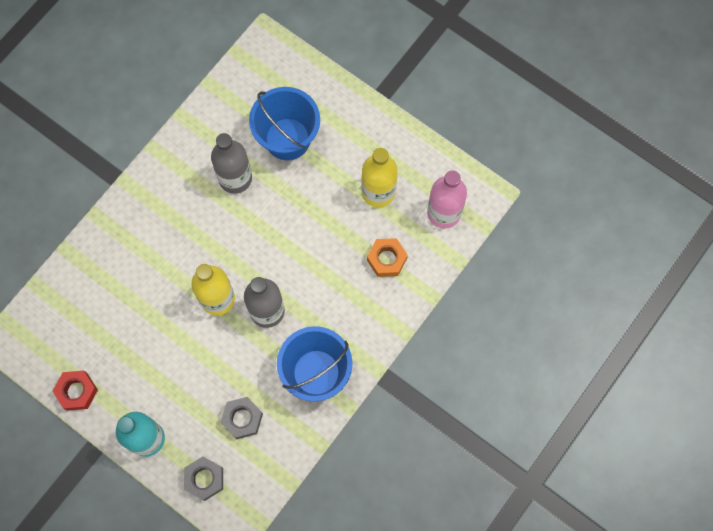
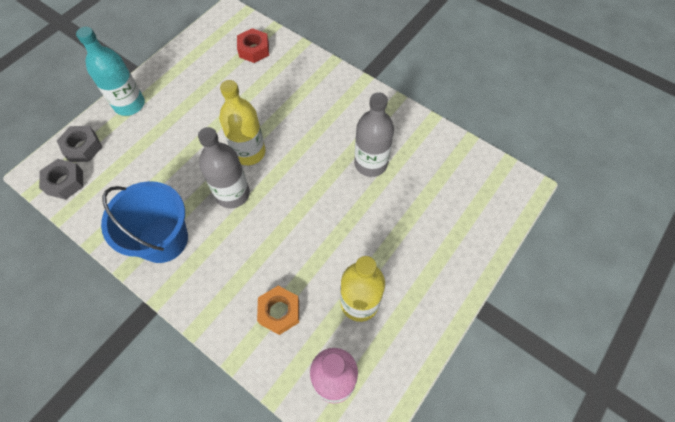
camera: 90 degrees right, 10 degrees down
red nut [53,370,98,411] -> red nut moved to [237,28,269,63]
grey nut [220,397,263,439] -> grey nut moved to [39,159,83,200]
blue bucket [249,87,320,160] -> none

